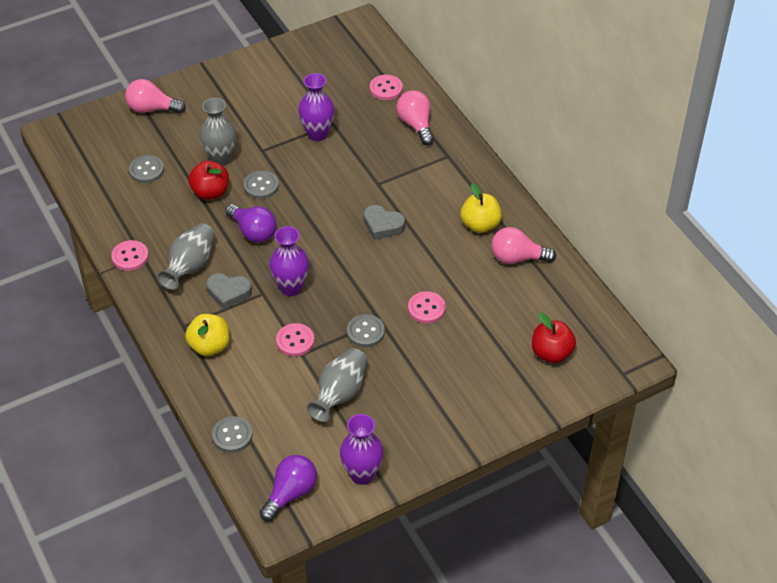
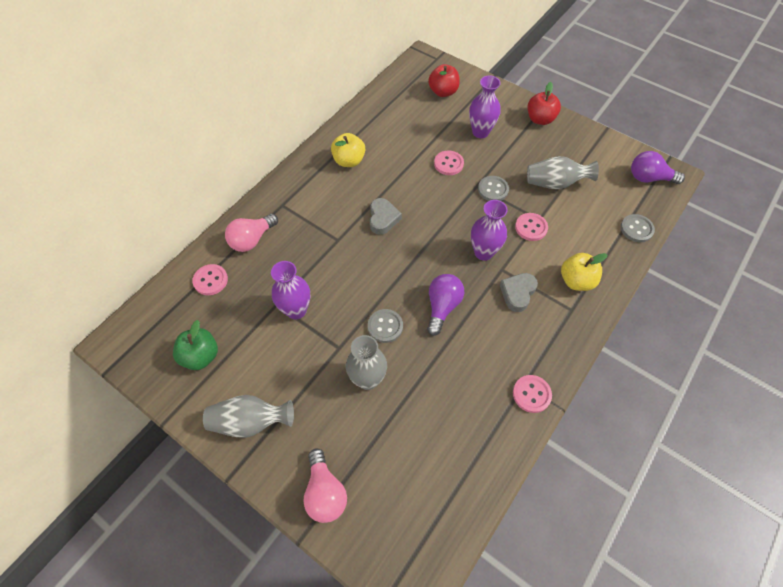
camera: 115 degrees left, 10 degrees up
grey button [129,155,164,183] -> none
grey vase [157,223,215,290] -> grey vase moved to [203,395,294,438]
red apple [188,161,229,200] -> red apple moved to [527,82,561,125]
grey heart [206,273,252,310] -> grey heart turned 135 degrees counterclockwise [500,273,538,312]
purple vase [340,414,384,485] -> purple vase moved to [469,75,501,138]
pink light bulb [491,227,556,264] -> none
none -> green apple [173,320,218,370]

